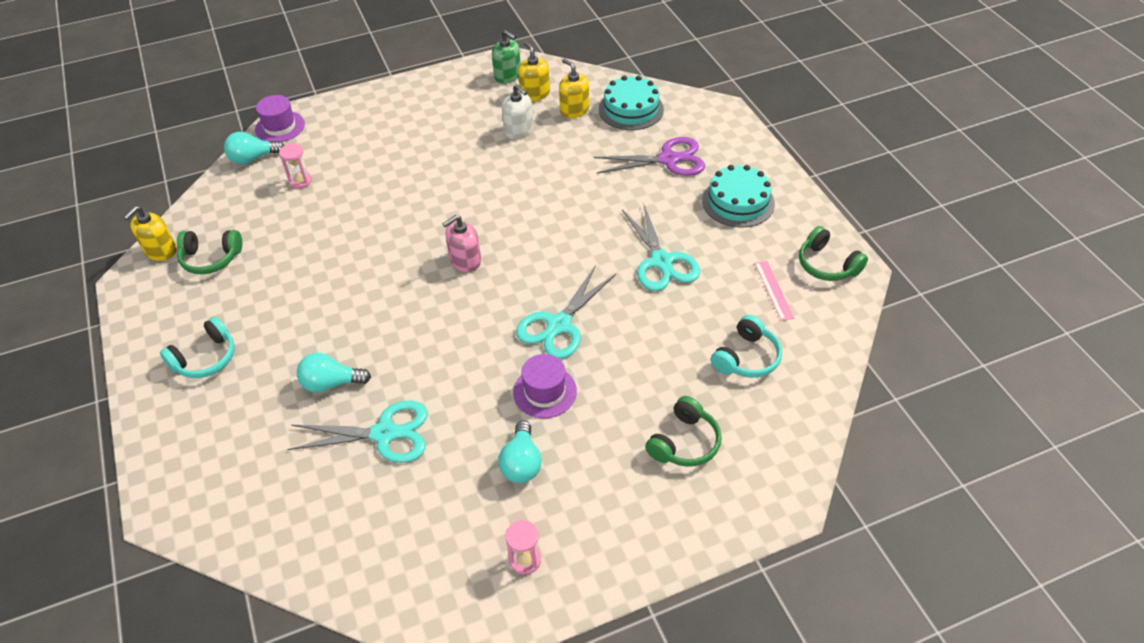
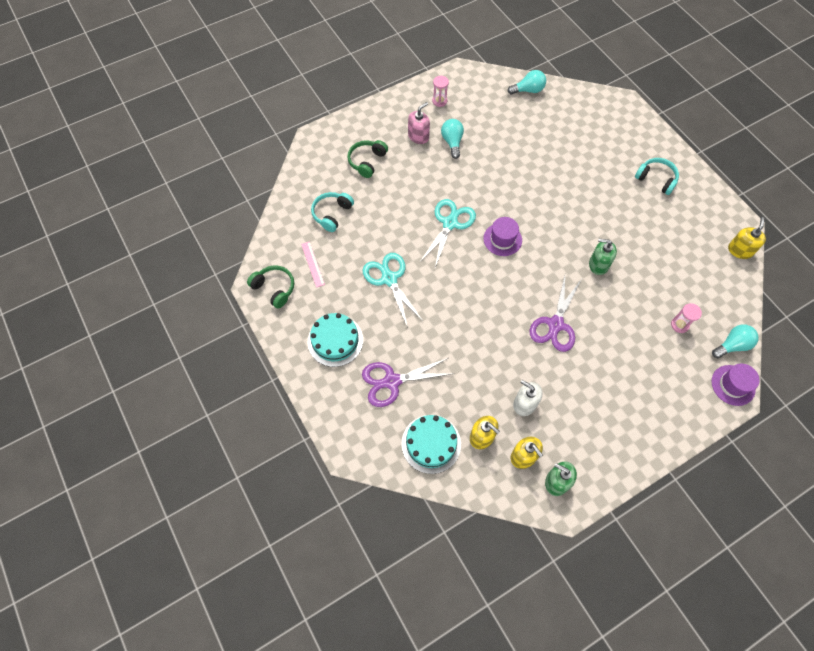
camera: 170 degrees right, 15 degrees up
turquoise headphones [160,317,235,378] -> turquoise headphones turned 90 degrees clockwise [635,158,679,195]
green headphones [177,230,242,275] -> none
turquoise scissors [287,401,428,463] -> none
turquoise light bulb [297,353,371,393] -> turquoise light bulb moved to [507,70,546,95]
pink soap dispenser [443,215,481,272] -> pink soap dispenser moved to [408,102,430,144]
purple hat [513,354,577,418] -> purple hat moved to [483,217,522,256]
none -> purple scissors [530,276,581,352]
none -> green soap dispenser [589,239,617,275]

